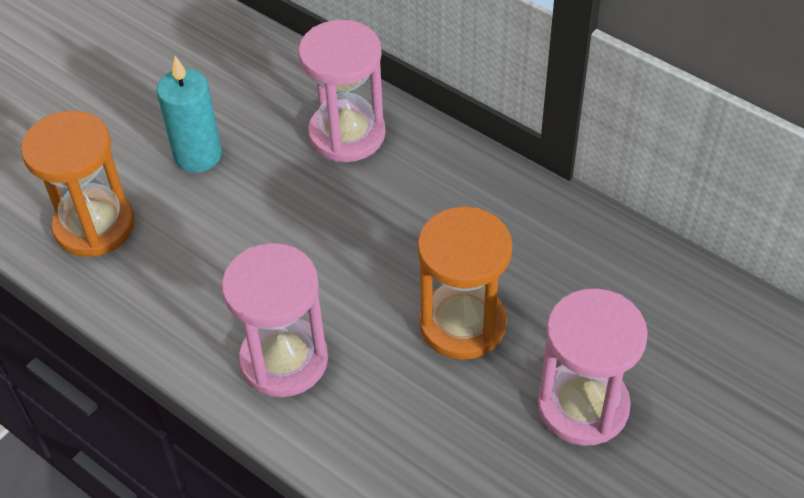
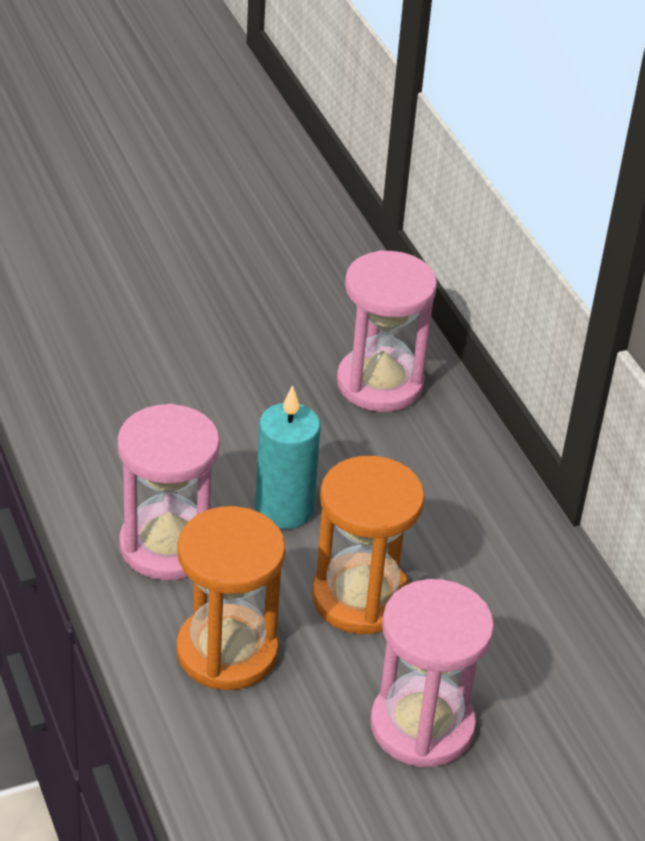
camera: 25 degrees right, 10 degrees down
orange hourglass [21,110,135,257] -> orange hourglass moved to [176,506,286,690]
turquoise candle [156,56,222,172] -> turquoise candle moved to [255,385,321,529]

